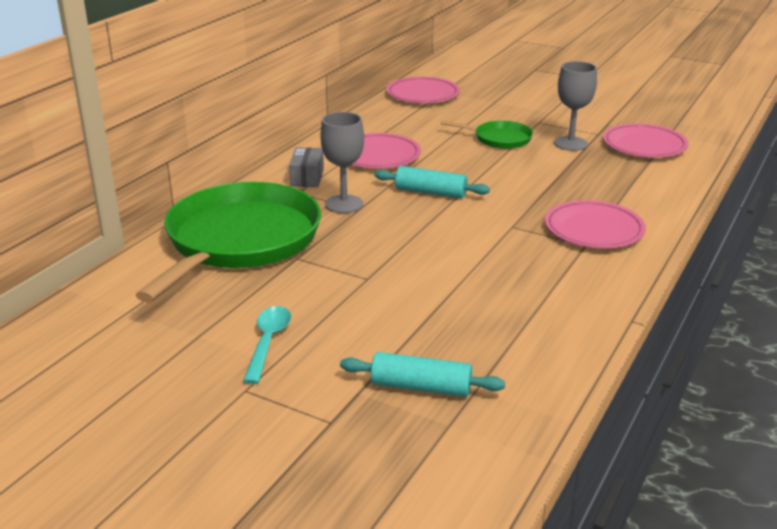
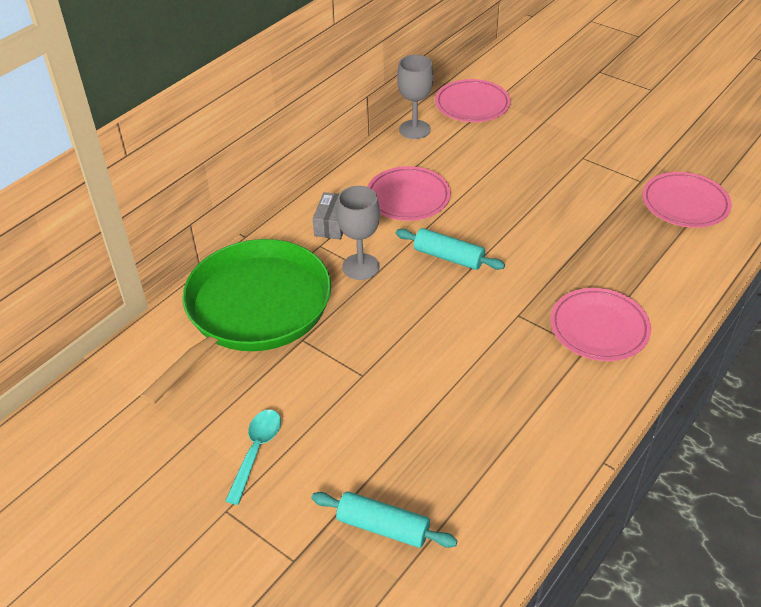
camera: 10 degrees right, 15 degrees up
green pan [441,120,533,149] -> none
grey goblet [554,61,597,151] -> grey goblet moved to [397,55,434,139]

